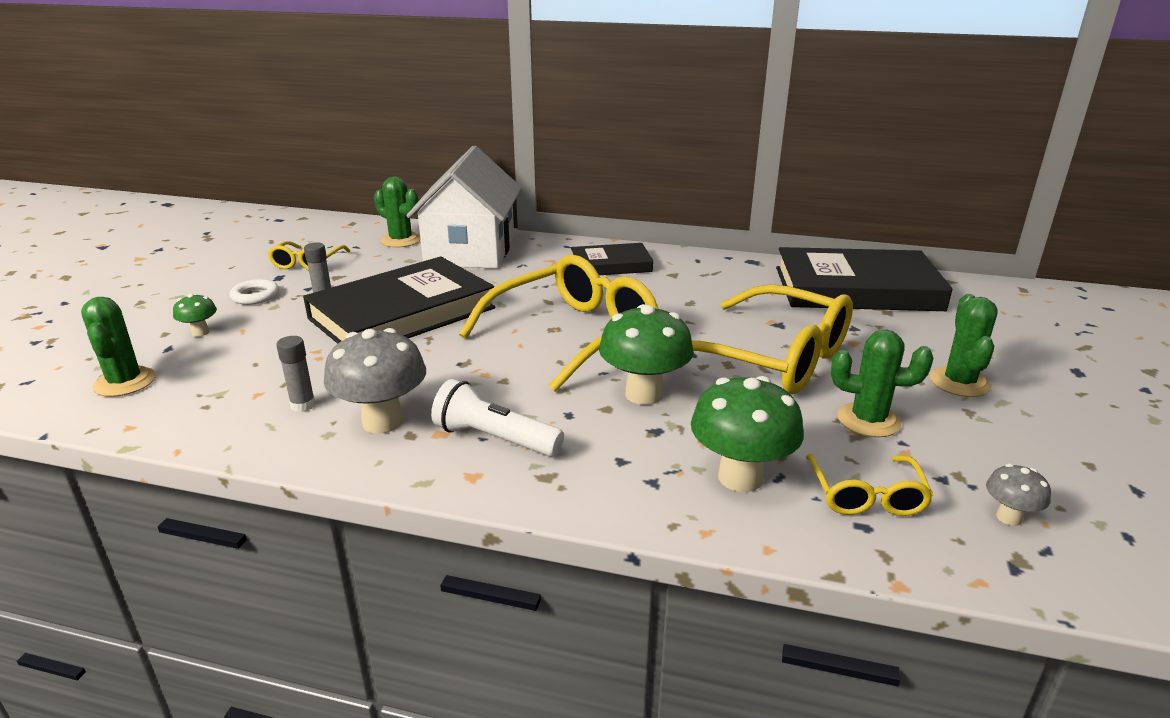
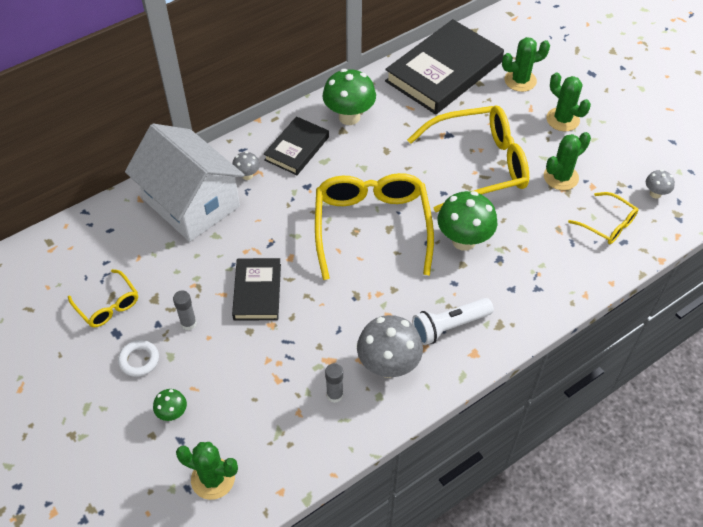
camera: 50 degrees left, 25 degrees up
black book [303,256,496,344] -> black book [232,258,281,321], size x0.54
green cactus [374,176,421,247] -> green cactus moved to [502,37,550,92]
green mushroom [691,376,804,492] -> green mushroom moved to [322,69,376,125]
none -> grey mushroom [232,151,260,180]

